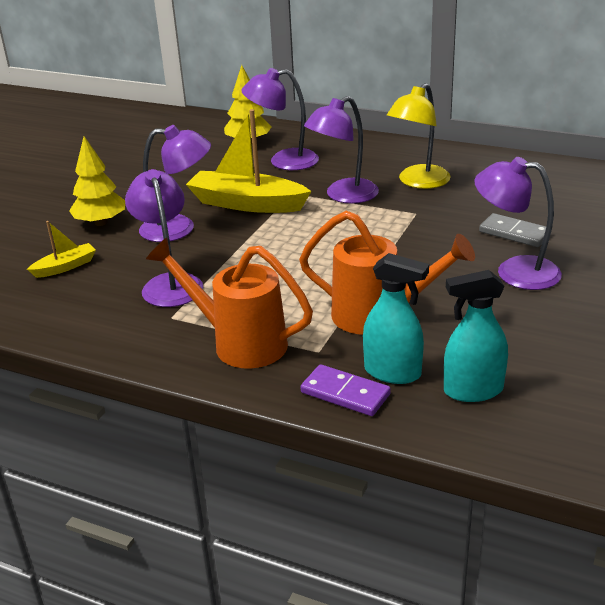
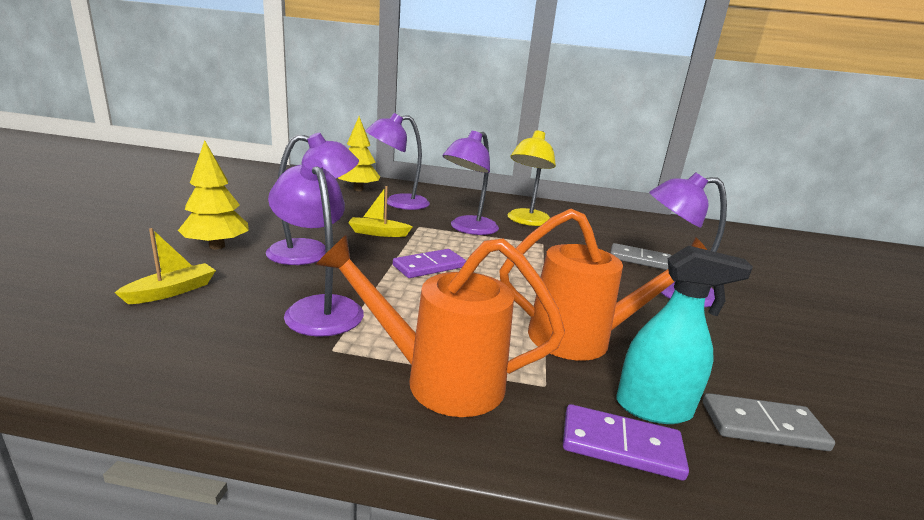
camera: 20 degrees left, 10 degrees down
yellow boat [186,109,311,213] -> yellow boat [348,186,412,237], size x0.49
turquoise spray bottle [444,270,508,402] -> grey domino [703,393,835,451]
none -> purple domino [393,249,466,278]

